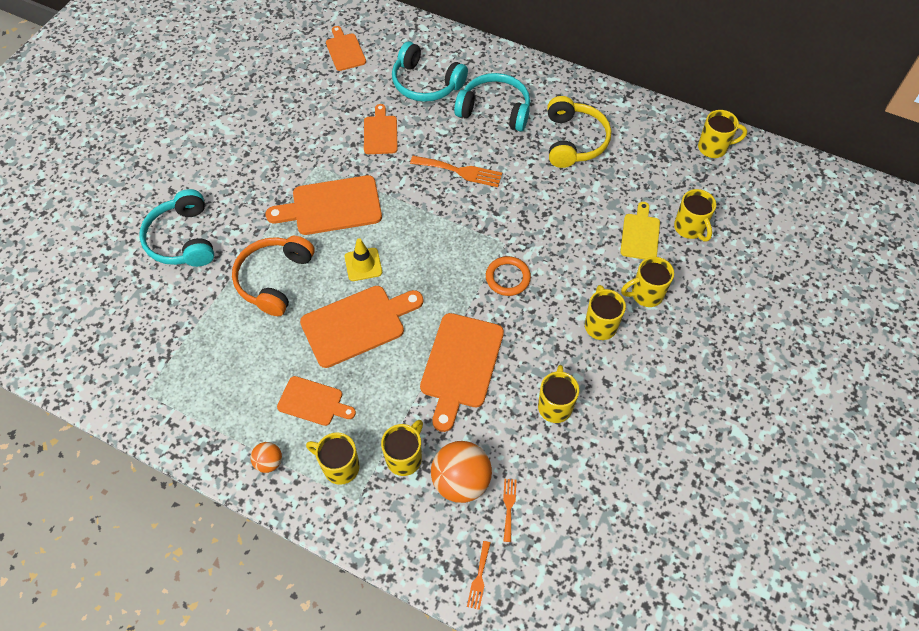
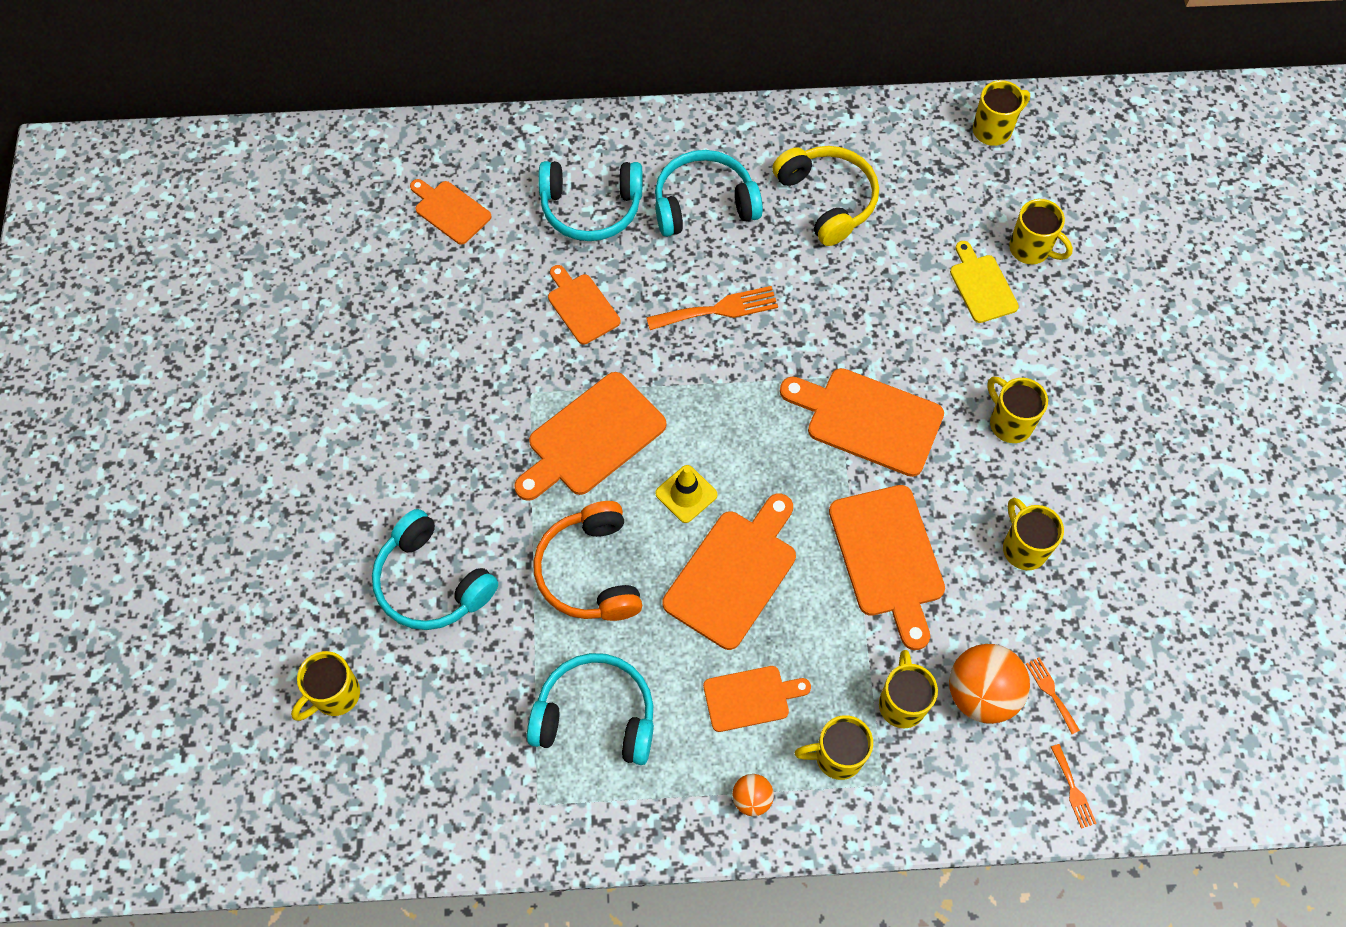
camera: 30 degrees left, 5 degrees up
orange ring [486,256,531,296] -> orange cutting board [780,368,944,477]
yellow mug [621,257,674,307] -> yellow mug moved to [291,651,360,721]
none -> turquoise headphones [527,653,654,765]

